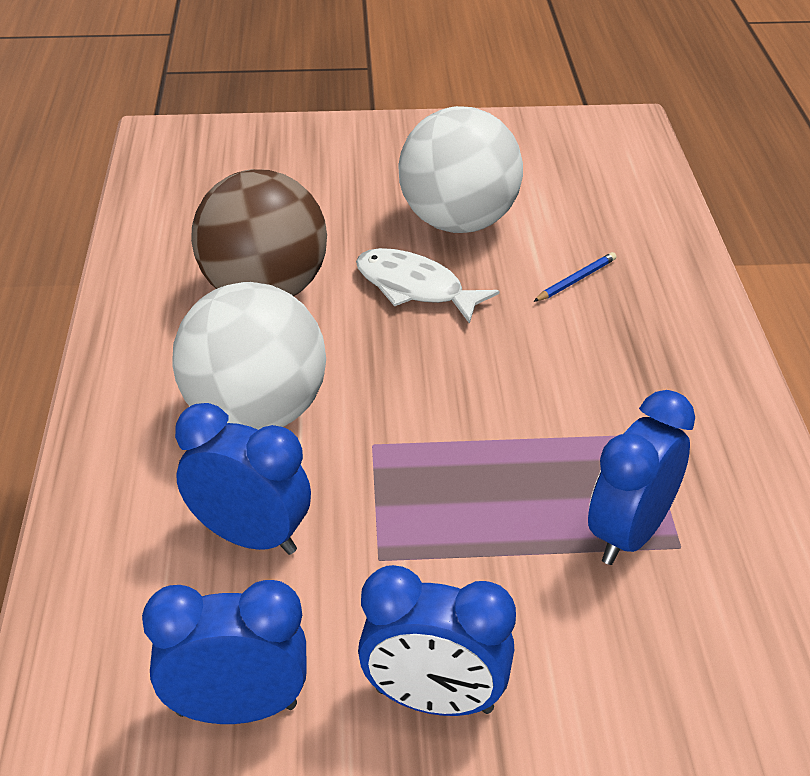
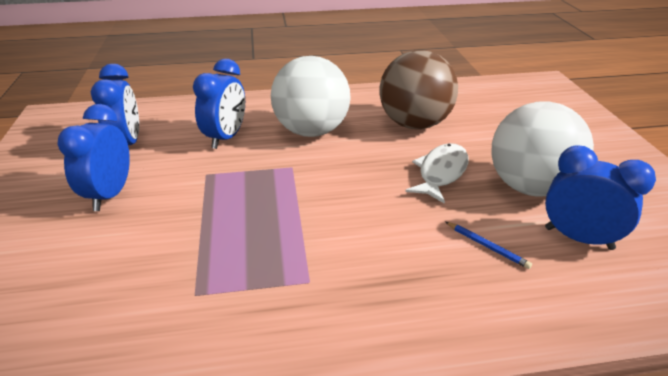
camera: 85 degrees right, 5 degrees down
blue clock [588,390,695,565] -> blue clock moved to [545,145,656,250]

